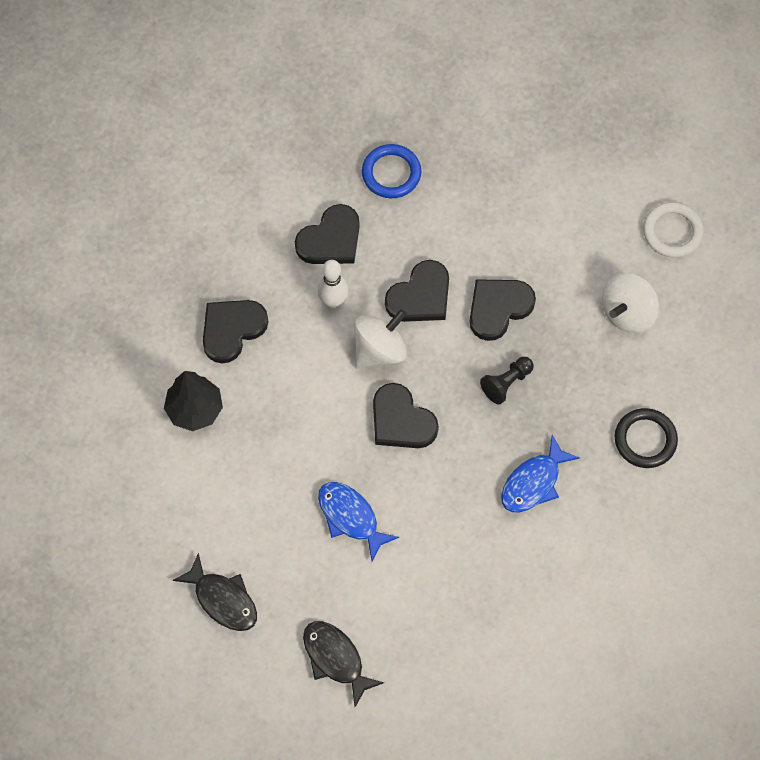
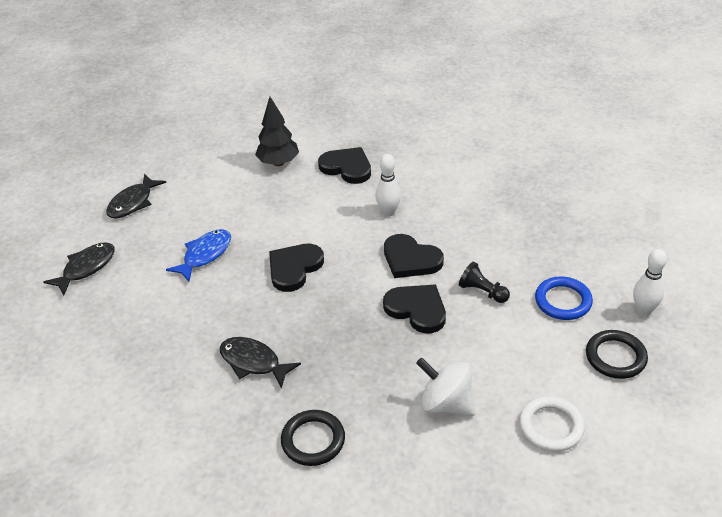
camera: 80 degrees right, 25 degrees down
black heart [295,204,360,264] -> none
white spinning top [354,309,407,369] -> none
blue ring [362,144,421,198] -> blue ring moved to [535,276,593,320]
black pawn [480,357,534,404] -> black pawn moved to [459,261,510,303]
blue fish [501,435,580,512] -> black fish [219,337,301,389]
none -> black ring [586,330,648,379]
none -> white bowling pin [633,249,667,316]

